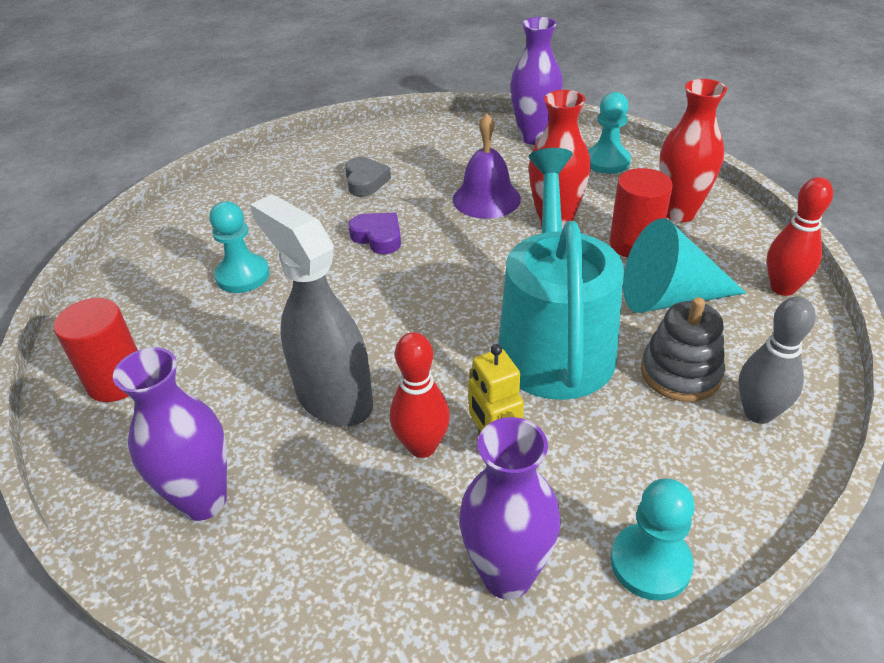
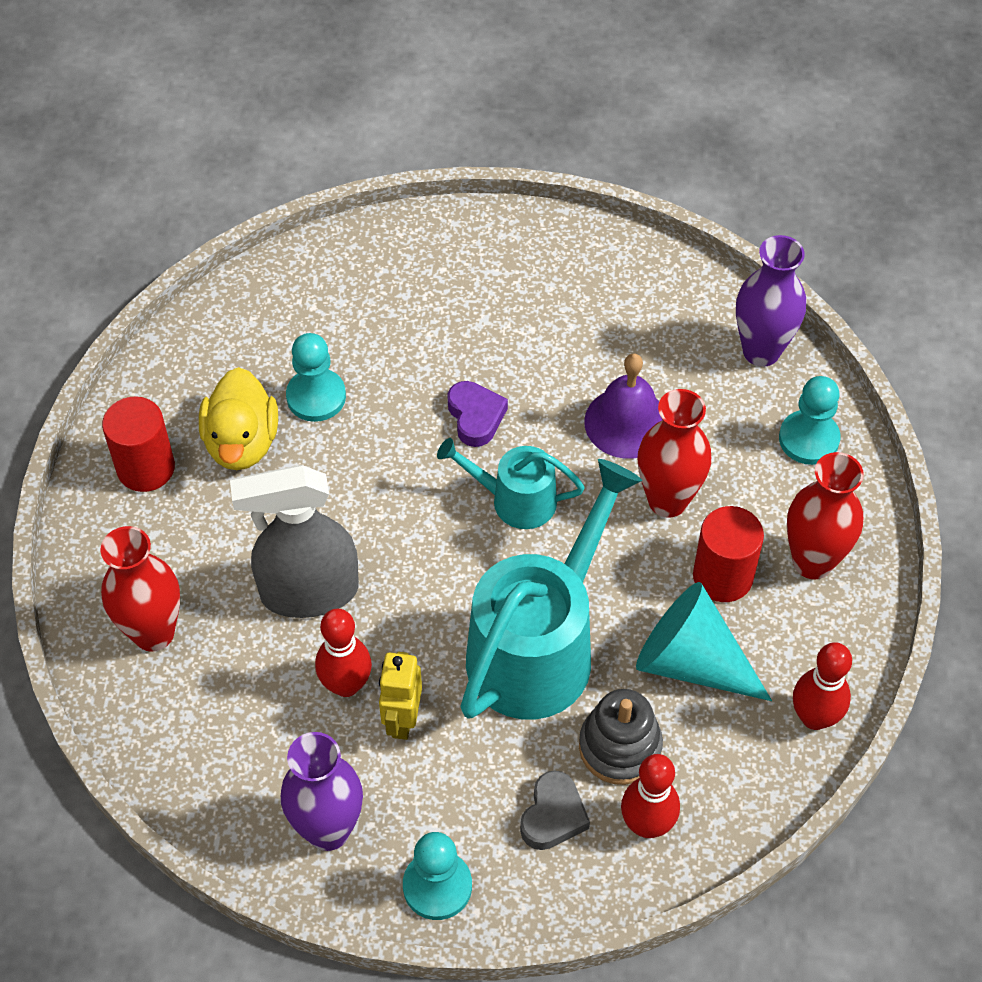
camera: 30 degrees right, 15 degrees up
purple vase [113,347,227,521] -> red vase [100,526,180,651]
grey spray bottle [250,194,373,426] -> grey spray bottle turned 90 degrees counterclockwise [230,465,359,618]
grey heart [345,157,391,197] -> grey heart moved to [520,770,590,850]
grey bowling pin [739,297,816,424] -> red bowling pin [621,754,680,838]
none -> yellow duck [199,367,278,470]
none -> turquoise watering can [437,438,585,529]

